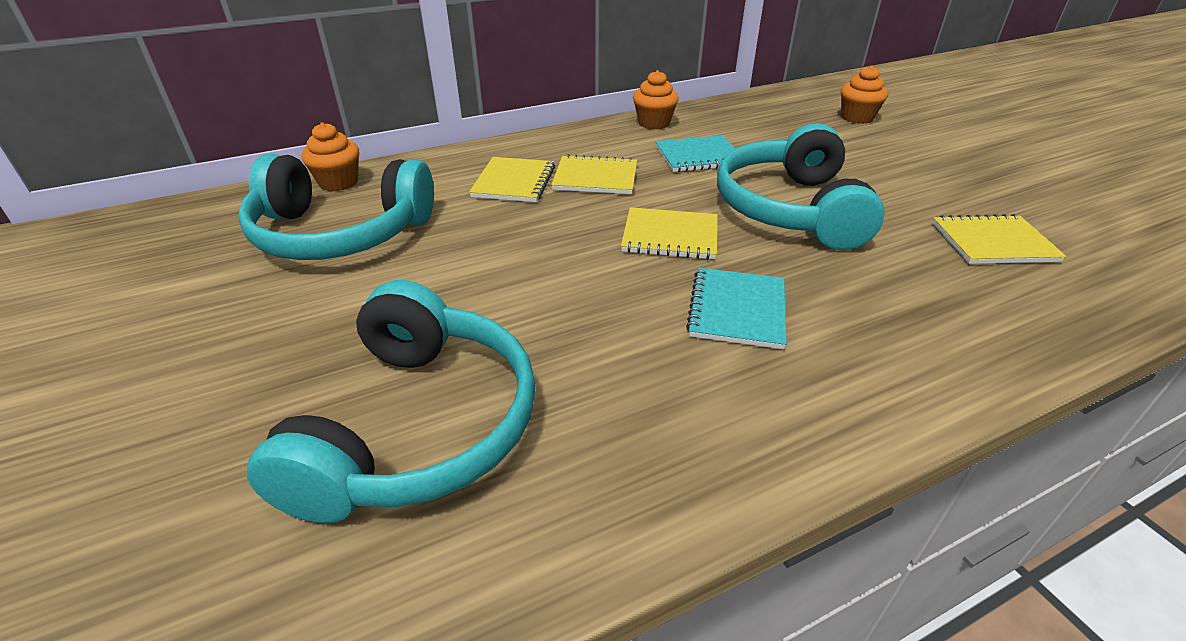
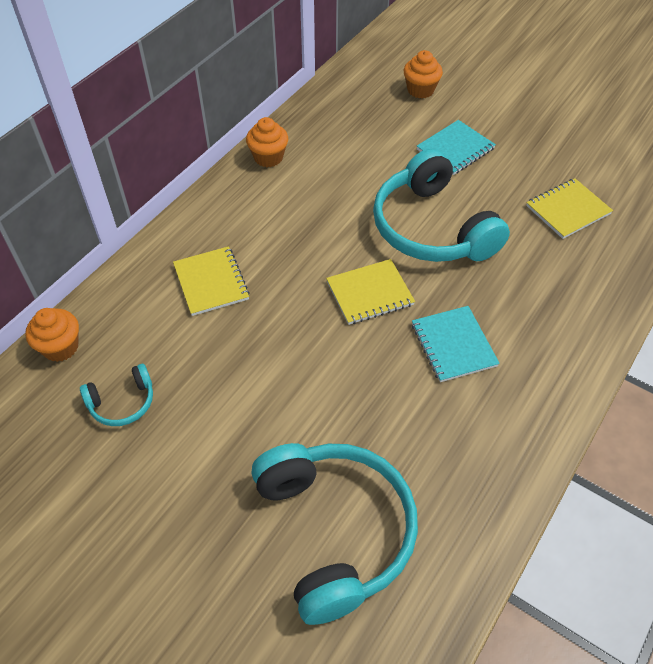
camera: 30 degrees left, 15 degrees up
turquoise headphones [238,154,434,260] -> turquoise headphones [80,364,153,426], size x0.46
yellow notebook [551,154,637,194] -> none
turquoise notebook [655,135,735,172] -> turquoise notebook moved to [417,120,496,175]

